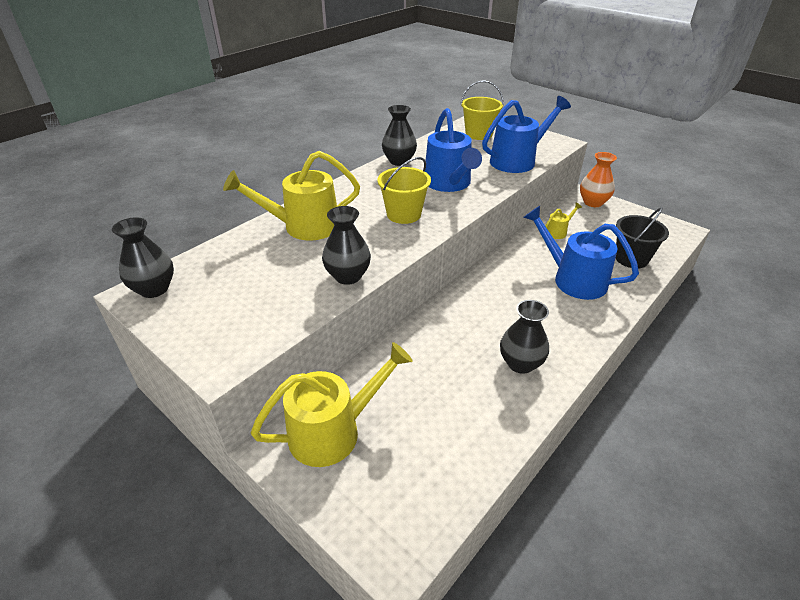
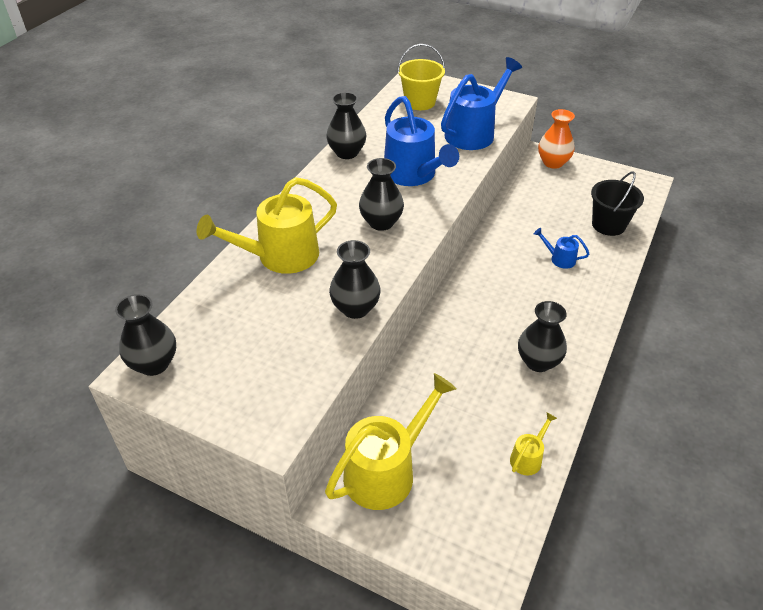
camera: 15 degrees left, 5 degrees up
yellow bucket [377,157,431,224] -> black vase [359,158,404,231]
blue watering can [523,206,639,300] -> blue watering can [534,228,589,269], size x0.46
yellow watering can [546,203,582,239] -> yellow watering can moved to [510,412,557,475]

